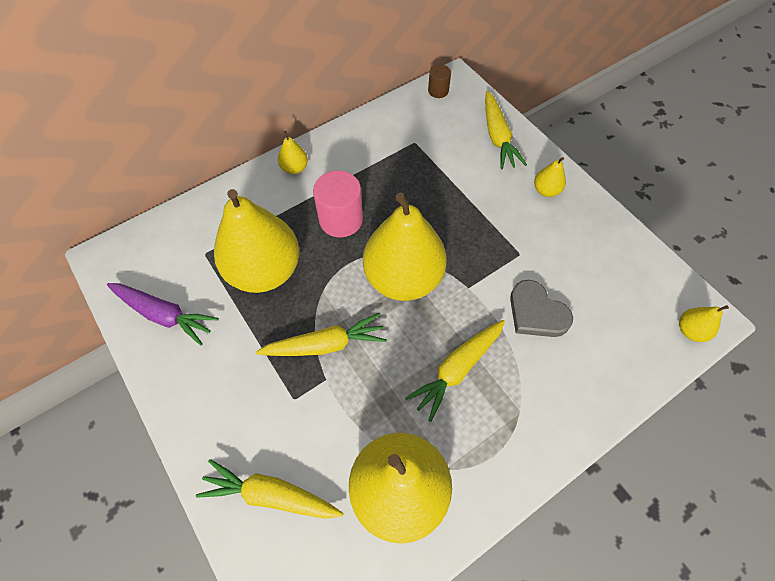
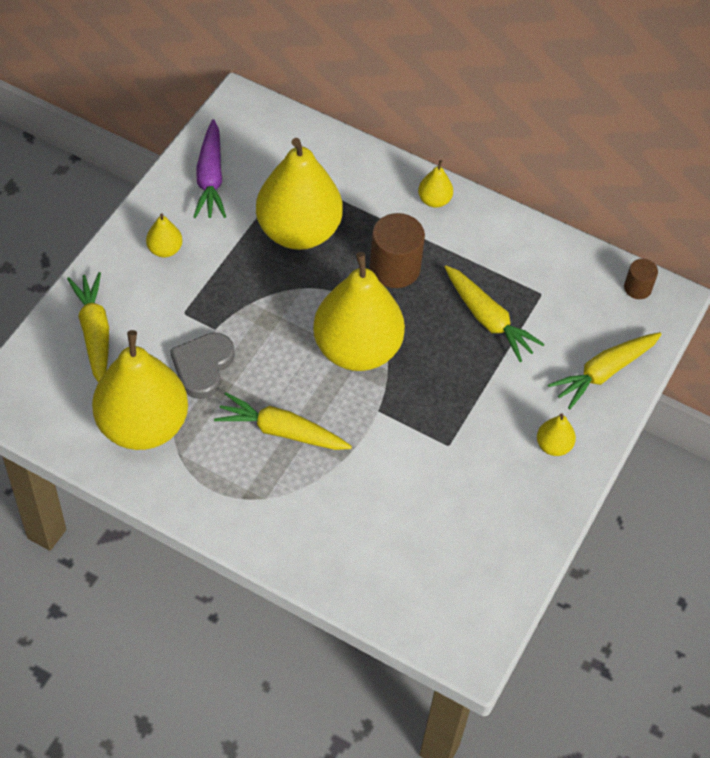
camera: 60 degrees right, 5 degrees down
yellow carrot [256,313,387,356] -> yellow carrot moved to [445,265,545,362]
pink cylinder [313,170,363,238] -> brown cylinder [370,213,425,288]
grey heart [510,280,573,337] -> grey heart moved to [170,333,235,399]
yellow pear [679,305,729,342] -> yellow pear moved to [146,213,182,258]

